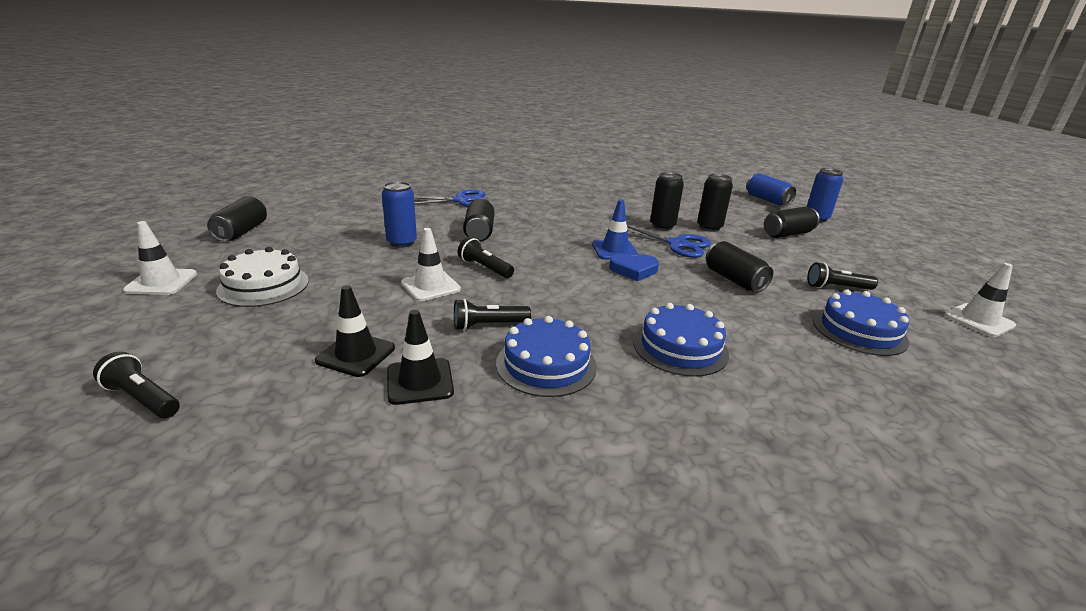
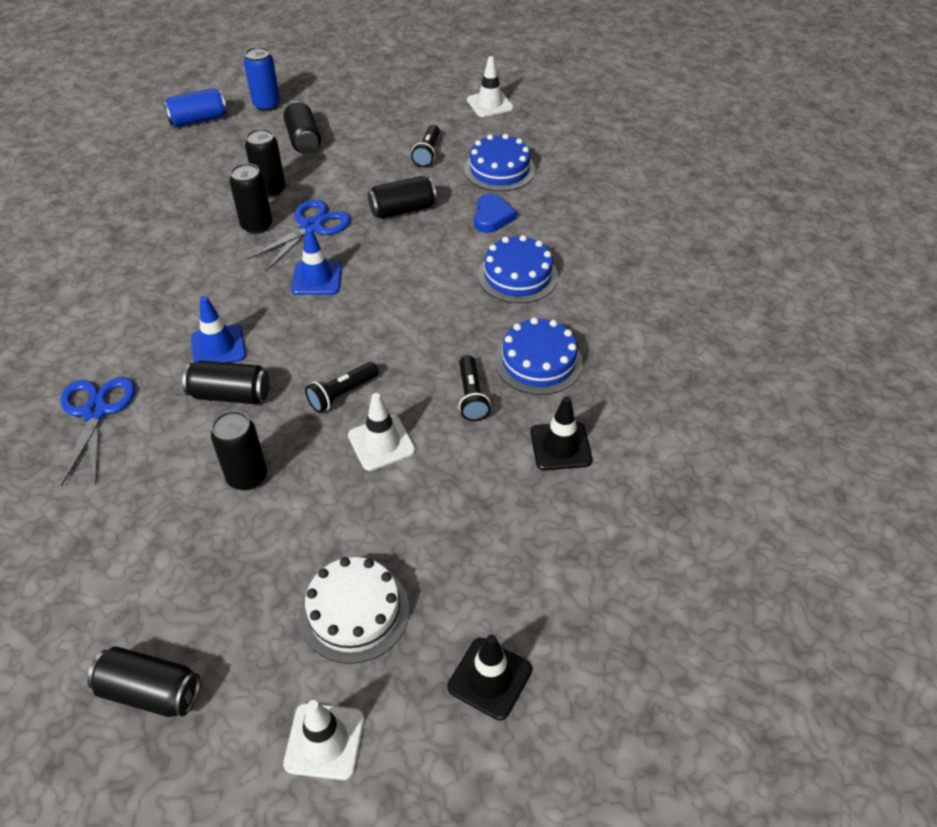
camera: 80 degrees left, 20 degrees up
black flashlight [93,352,180,418] -> none
black traffic cone [315,285,395,377] -> black traffic cone moved to [447,635,532,720]
blue can [382,181,417,248] -> black can [211,411,267,491]
blue heart [609,254,659,281] -> blue heart moved to [474,194,516,233]
none -> blue traffic cone [191,296,246,363]

